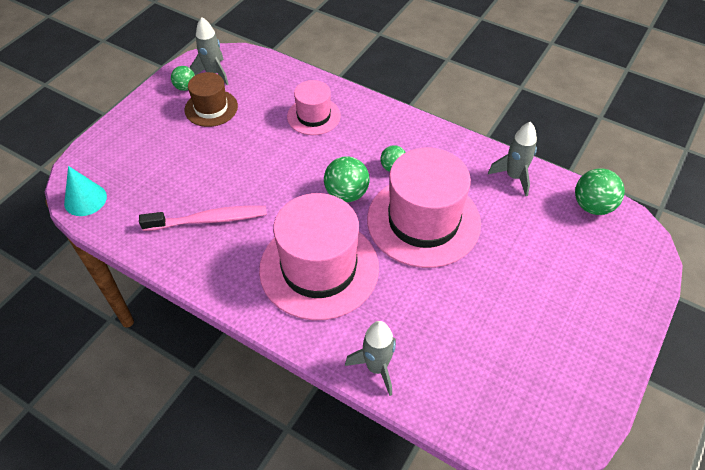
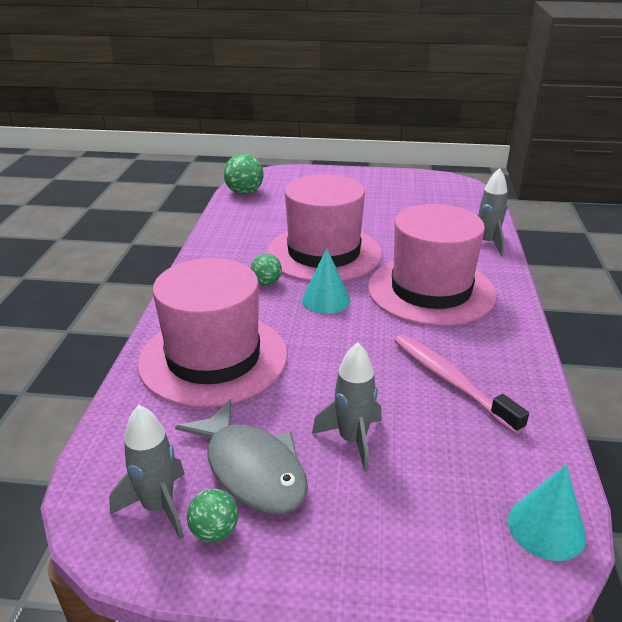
camera: 115 degrees left, 20 degrees down
brown hat [185,72,238,127] -> grey fish [175,399,308,514]
pink hat [287,80,341,135] -> pink hat [138,258,288,408], size x1.87
green ball [324,156,370,202] -> turquoise cone [302,249,351,314]
grey rocket [488,122,537,196] -> grey rocket moved to [312,342,382,472]

